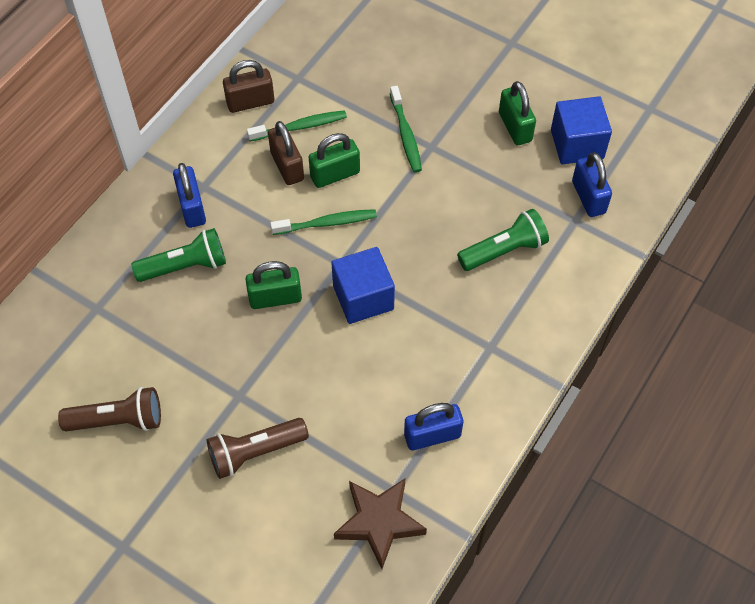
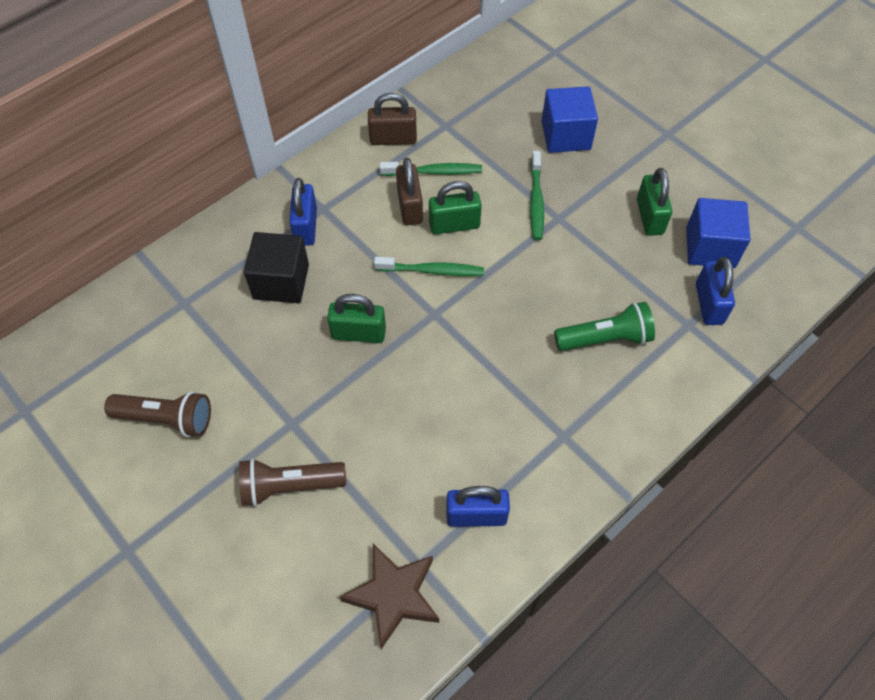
camera: 15 degrees right, 0 degrees up
green flashlight [132,228,226,282] -> black cube [244,232,309,303]
blue cube [331,247,395,324] -> blue cube moved to [542,86,598,153]

